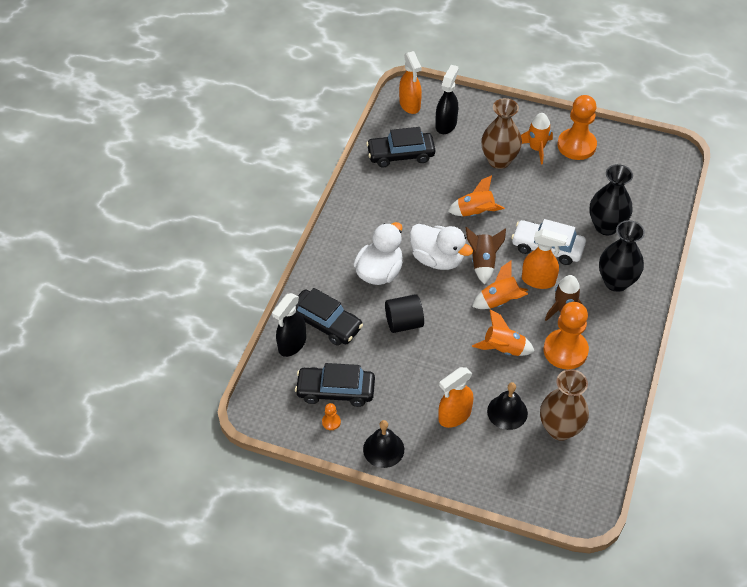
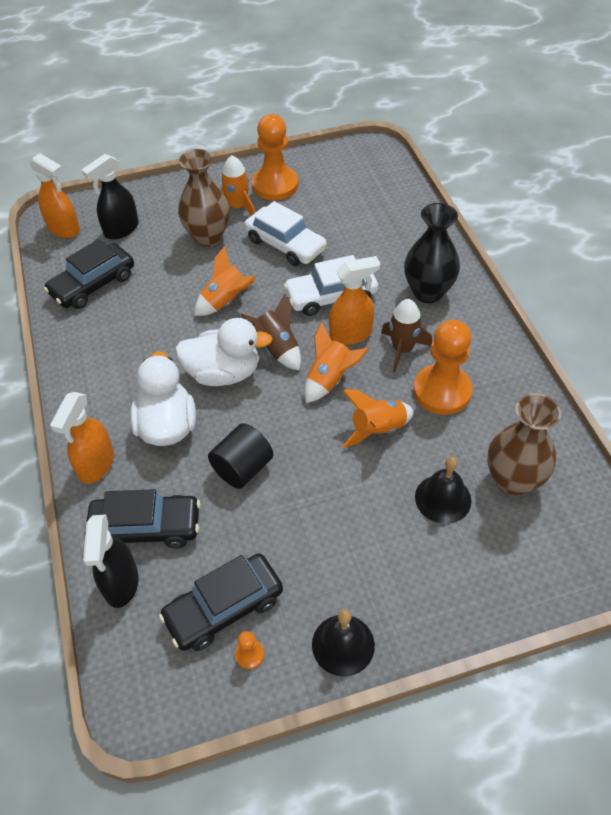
camera: 35 degrees left, 0 degrees up
black spray bottle [435,65,459,134] -> black spray bottle turned 120 degrees counterclockwise [82,154,139,239]
orange spray bottle [438,367,473,428] -> orange spray bottle moved to [50,392,114,484]
black vase [589,164,633,236] -> none
none -> white car [244,201,327,266]

